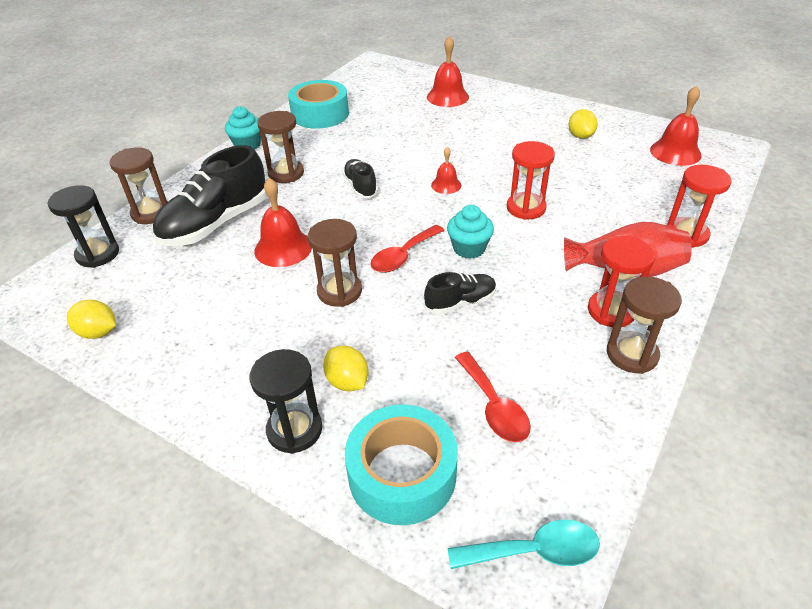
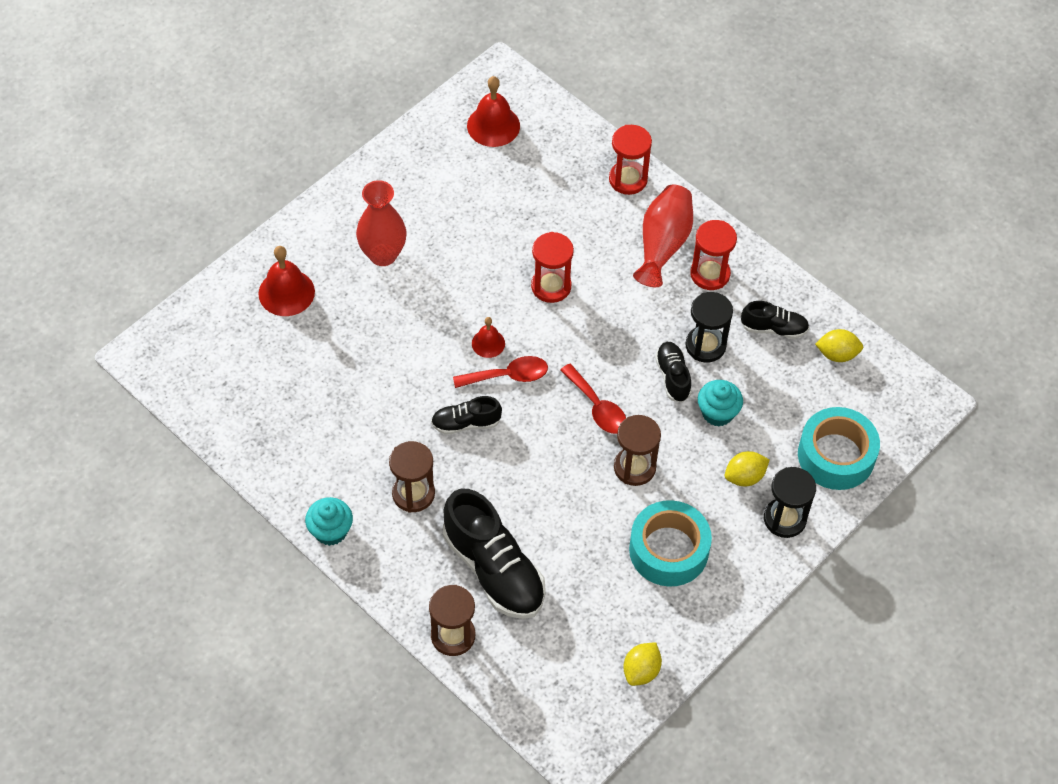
camera: 80 degrees left, 15 degrees up
black hourglass [48,185,119,268] -> black hourglass moved to [685,292,733,363]
red bell [254,178,312,267] -> none
turquoise tape [288,80,349,129] -> turquoise tape moved to [629,500,712,587]
turquoise cupcake [447,205,494,259] -> turquoise cupcake moved to [698,380,743,426]
turquoise spoon [448,520,600,569] -> none
red spoon [455,352,531,442] -> red spoon moved to [453,356,548,388]
yellow lemon [569,109,598,139] -> yellow lemon moved to [815,329,863,362]
brown hourglass [607,276,682,374] -> none
none -> red vase [356,180,407,266]
none -> black shoe [741,301,809,339]

